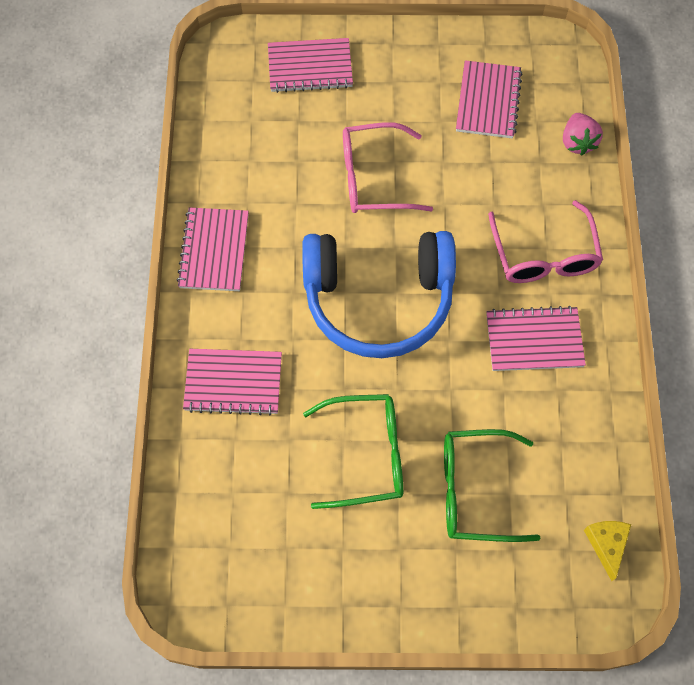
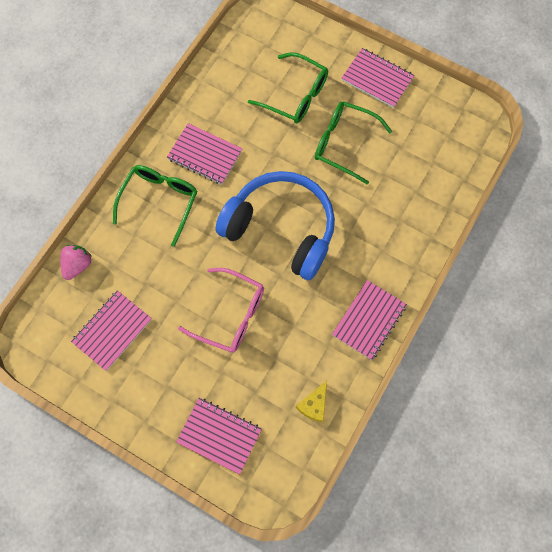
camera: 150 degrees left, 5 degrees up
pink notebook [183,349,282,415] -> pink notebook moved to [342,48,415,108]
pink glasses [488,200,603,283] -> green glasses [113,165,197,247]
yellow cheese [584,521,631,581] -> yellow cheese moved to [296,381,327,422]

